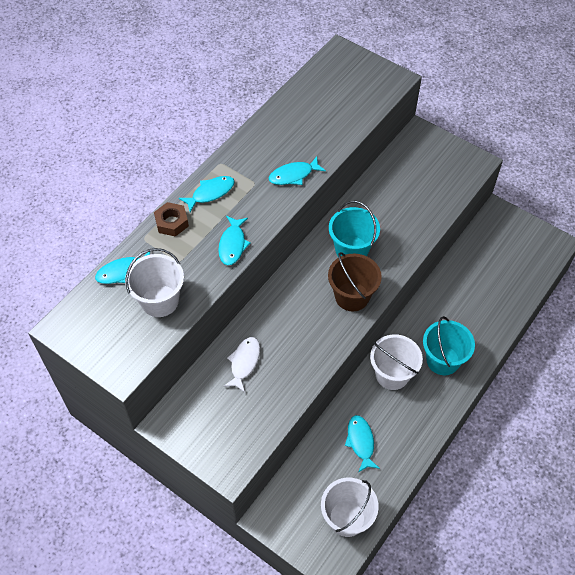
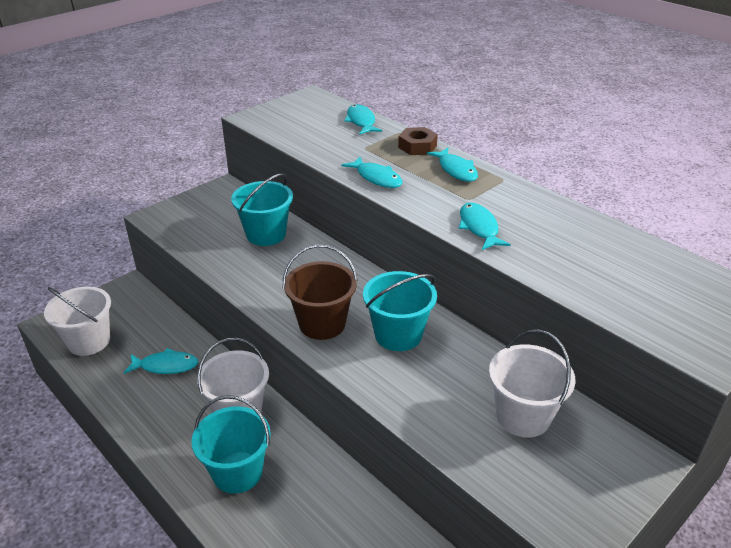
camera: 100 degrees right, 20 degrees down
white bucket [125,248,184,317] -> white bucket moved to [489,330,575,437]
turquoise fish [218,216,251,265] -> turquoise fish turned 150 degrees counterclockwise [342,157,402,188]
white fish [223,337,260,392] -> turquoise bucket [231,173,293,246]

